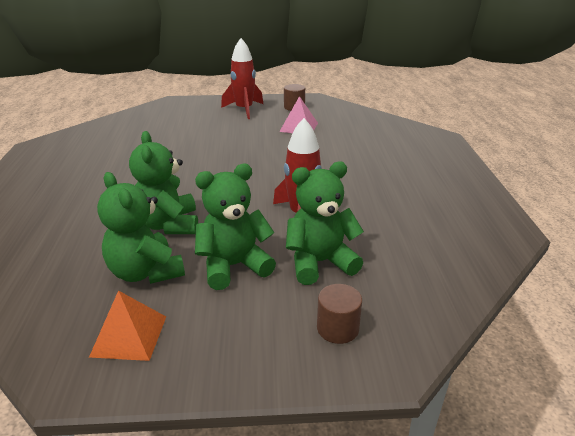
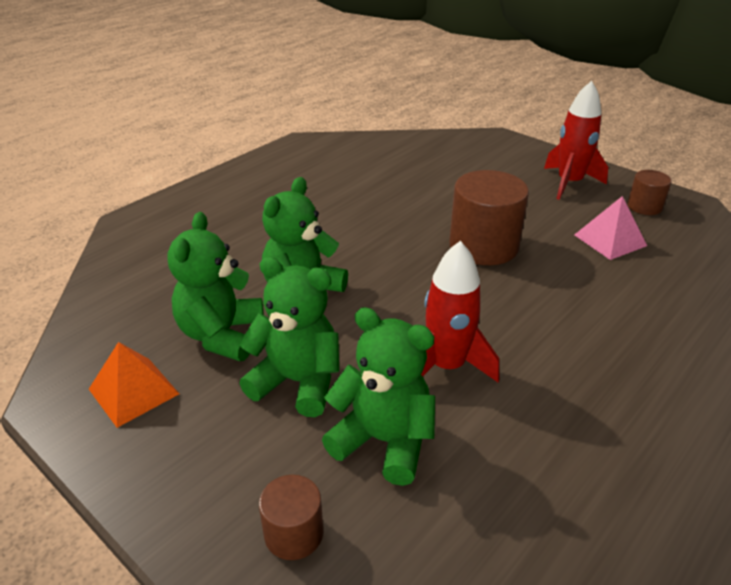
camera: 45 degrees right, 5 degrees up
none -> brown cylinder [449,170,529,265]

